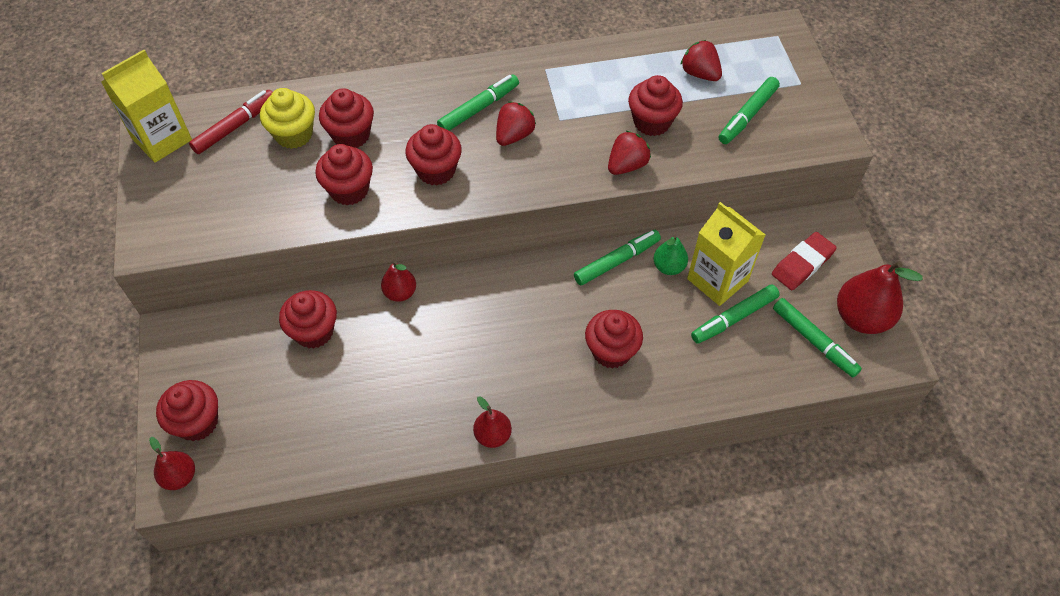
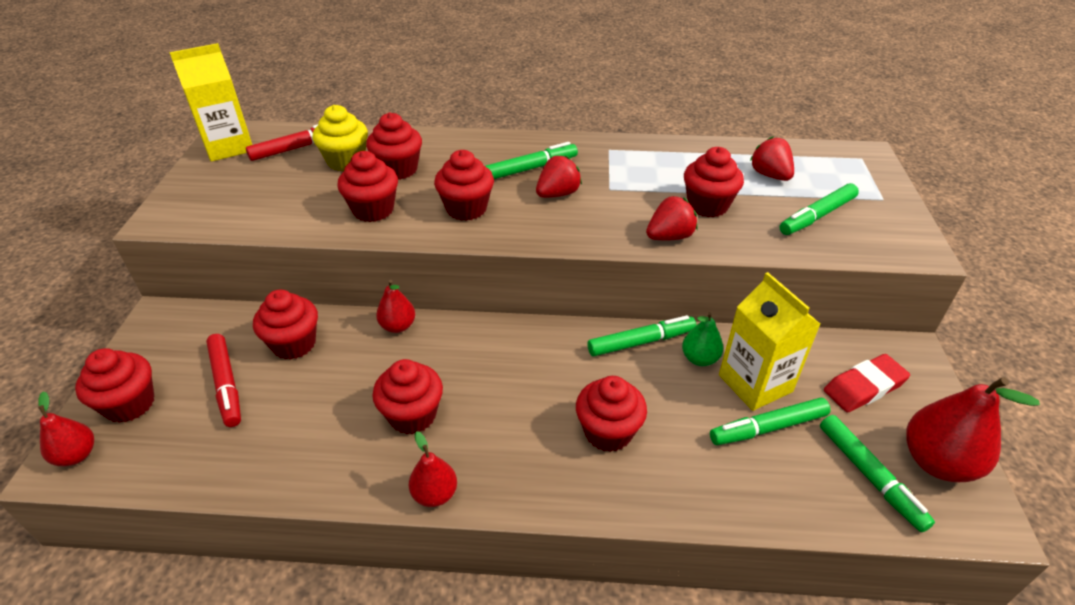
camera: 15 degrees right, 15 degrees down
none -> red marker [206,334,241,427]
none -> red cupcake [372,359,443,434]

